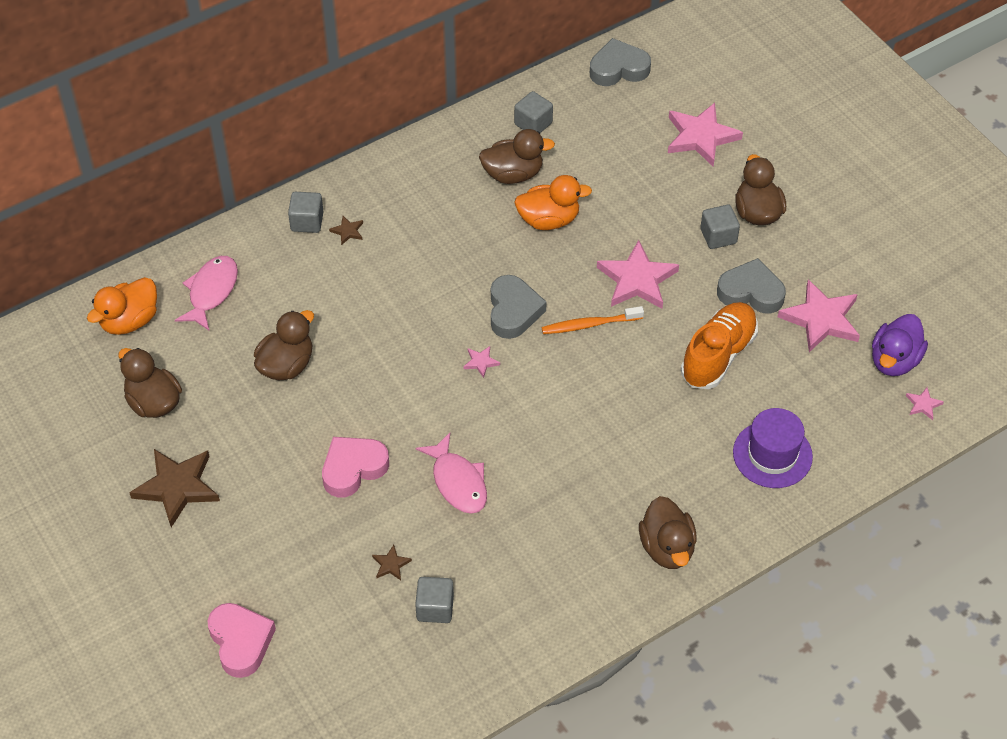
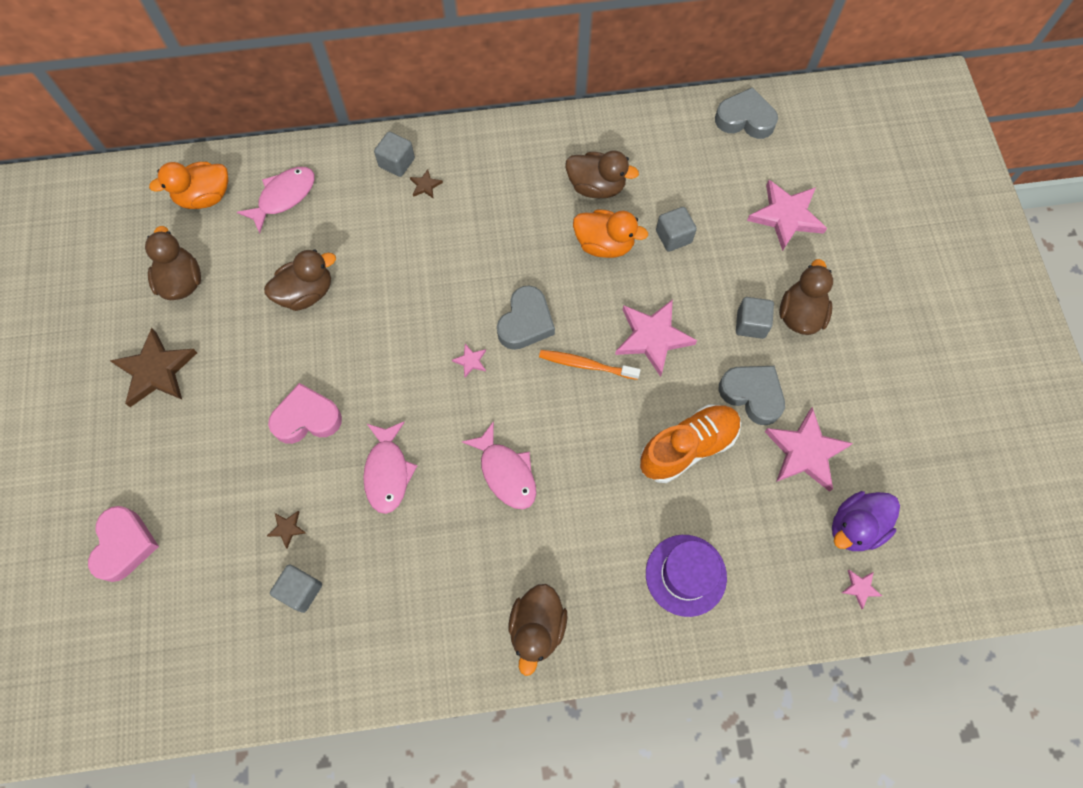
camera: 25 degrees right, 15 degrees up
grey cube [514,91,553,133] -> grey cube moved to [656,207,697,252]
none -> pink fish [462,421,536,509]

